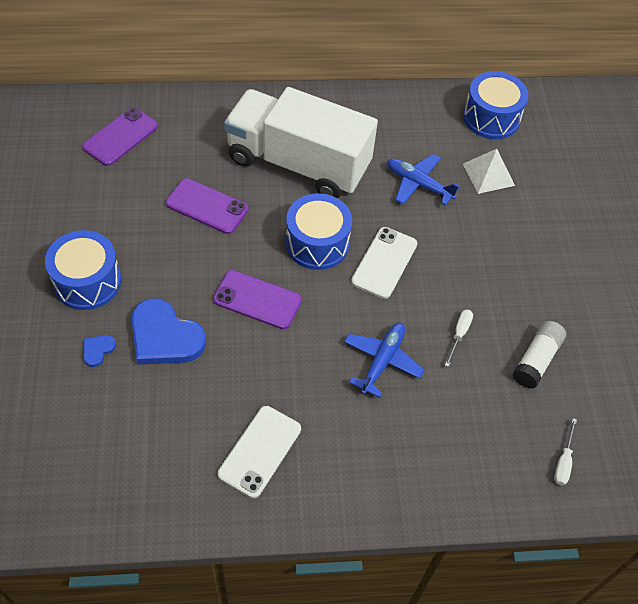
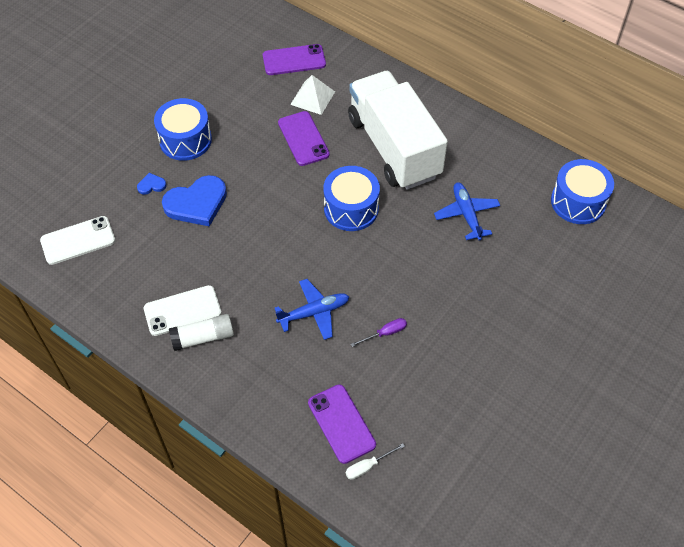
camera: 45 degrees right, 0 degrees up
blue heart [131,298,206,365] -> blue heart turned 105 degrees counterclockwise [162,175,227,227]
purple phone [213,270,302,329] -> purple phone moved to [308,384,376,464]
white phone [351,227,417,299] -> white phone moved to [40,216,115,265]
white screwdriver [445,310,473,367] -> purple screwdriver [351,318,407,347]
white pyramid [463,149,515,194] -> white pyramid moved to [290,75,335,115]
white glue stick [512,321,566,389] -> white glue stick moved to [169,314,234,351]

